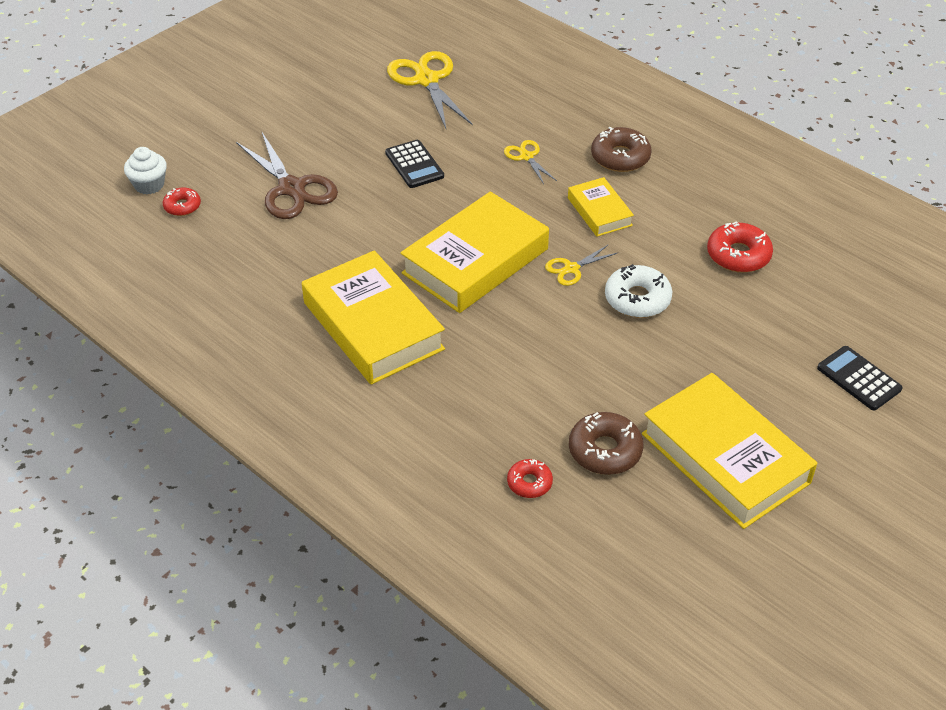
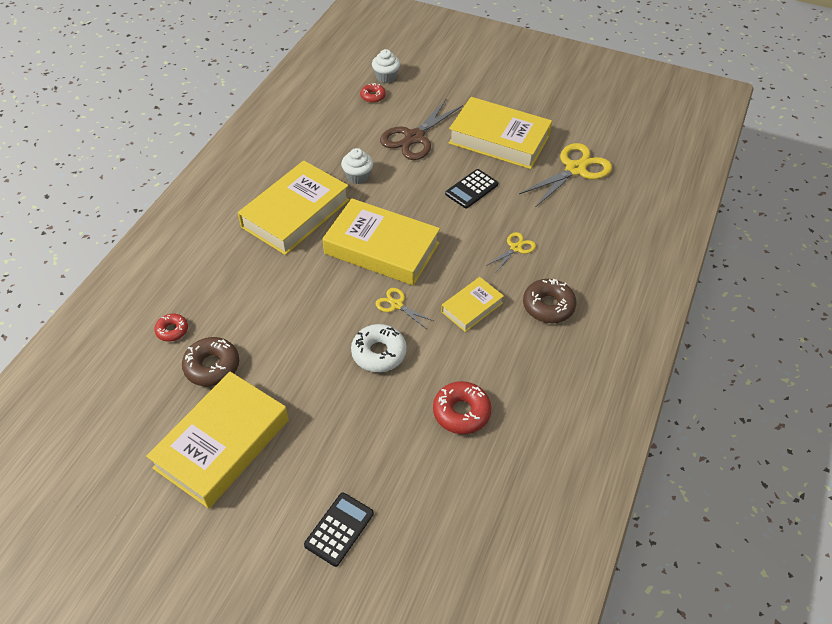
camera: 70 degrees right, 5 degrees up
none -> white cupcake [341,148,373,184]
none -> yellow book [449,97,552,169]

